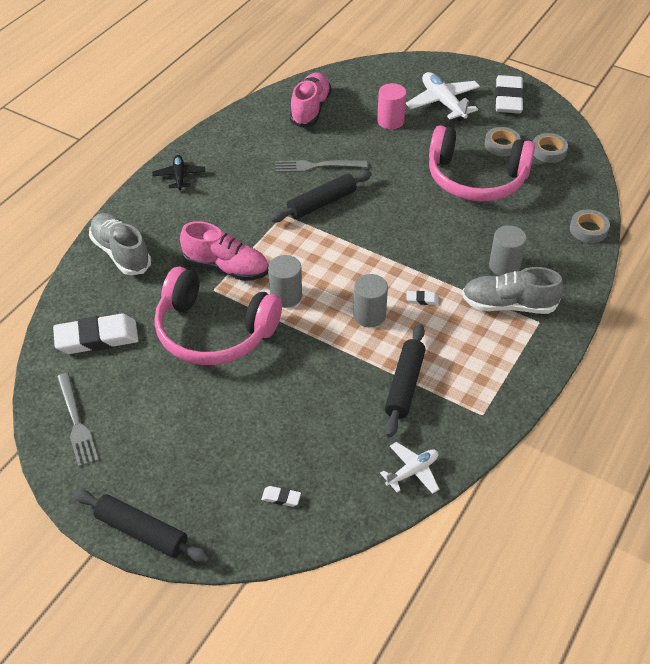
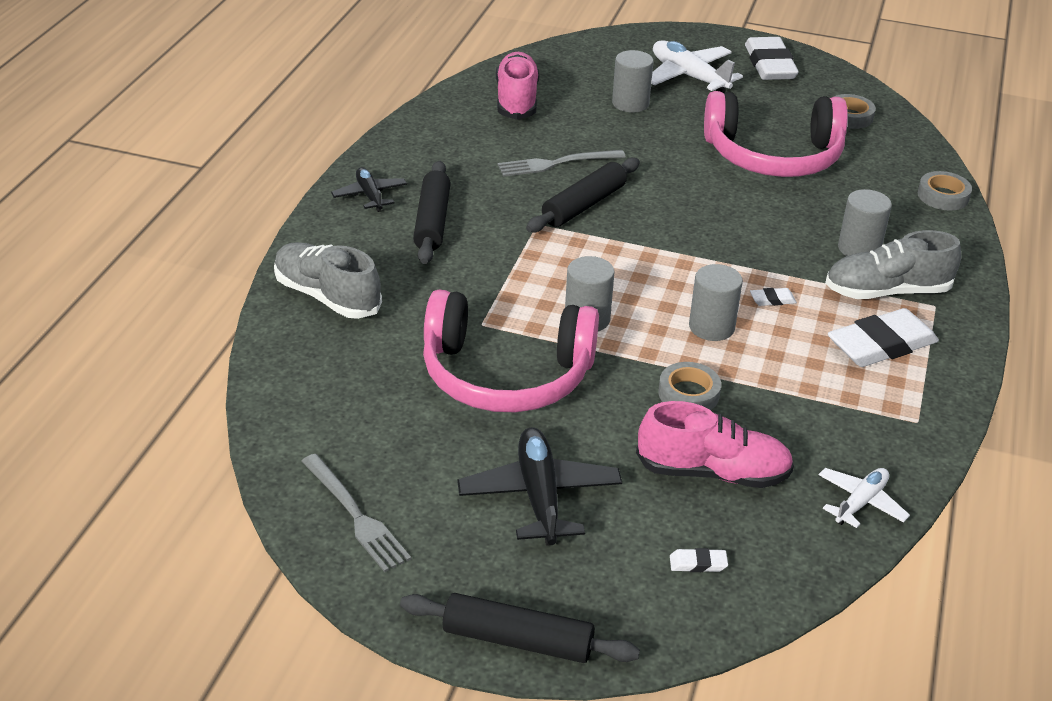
camera: 15 degrees left, 10 degrees down
white eraser [53,314,139,354] -> white eraser moved to [828,308,939,367]
pink shoe [180,221,268,281] -> pink shoe moved to [636,401,794,488]
pink cylinder [377,83,406,129] -> grey cylinder [612,50,654,112]
black rolling pin [385,324,426,437] -> black rolling pin moved to [413,161,451,264]
grey tape [485,127,521,156] -> grey tape moved to [658,362,721,410]
none -> black plane [457,427,622,546]

